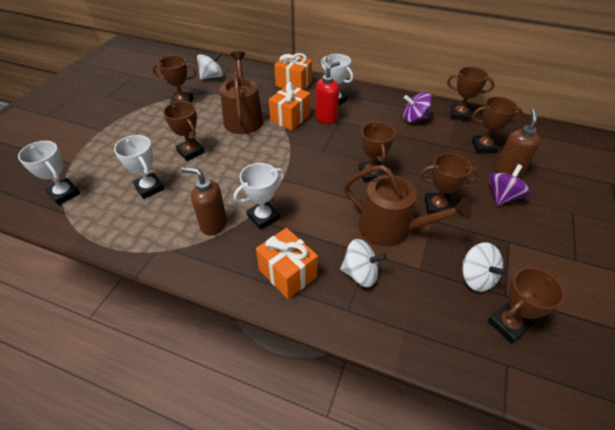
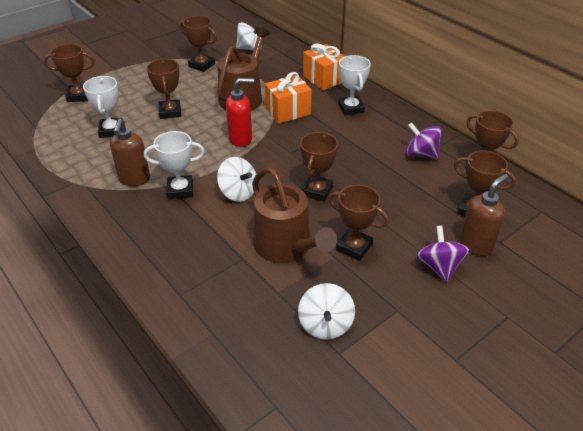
camera: 30 degrees right, 5 degrees down
white trophy [18,141,80,205] -> none
brown soap dispenser [181,167,227,236] -> brown soap dispenser turned 135 degrees counterclockwise [110,118,150,186]
orange gift [256,228,318,299] -> none
red soap dispenser [315,61,340,124] -> red soap dispenser moved to [226,78,254,147]
white spinning top [340,239,387,287] -> white spinning top moved to [217,157,256,202]
purple spinning top [488,164,531,206] -> purple spinning top turned 75 degrees counterclockwise [416,226,470,282]
brown trophy [488,267,565,343] -> brown trophy moved to [44,44,95,102]

